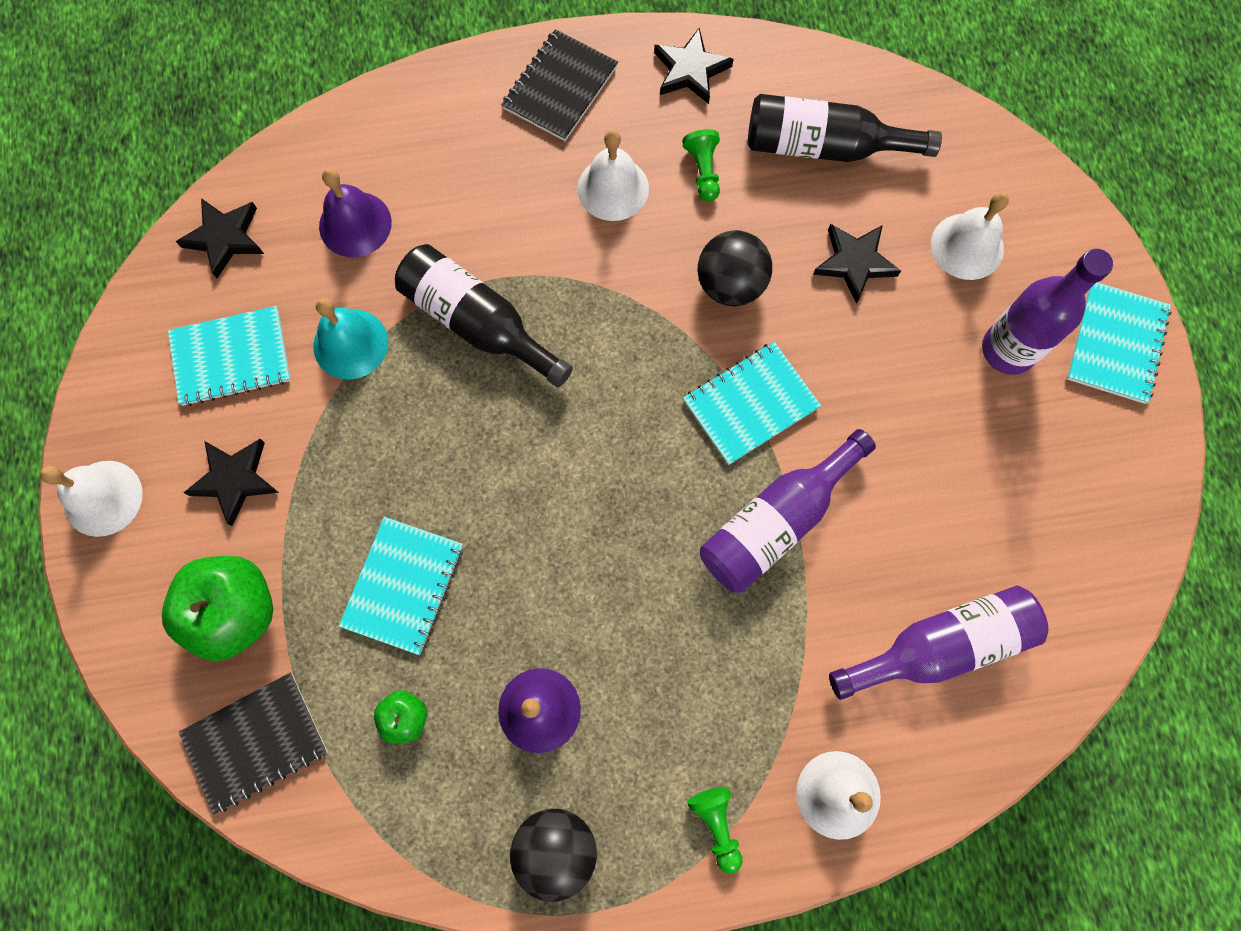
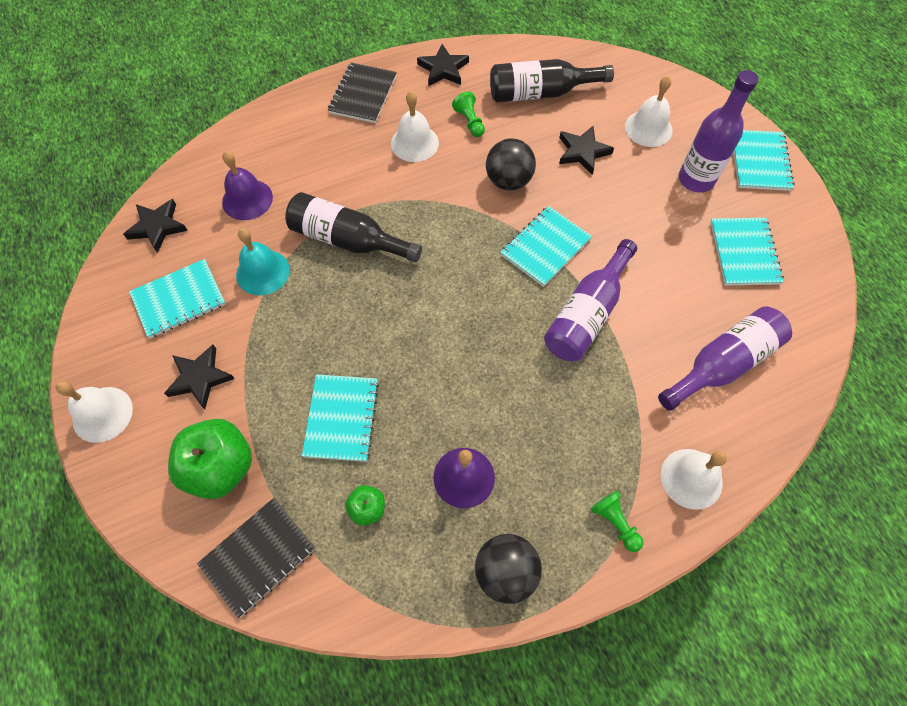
camera: 15 degrees left, 10 degrees down
none -> turquoise notebook [710,218,784,285]

